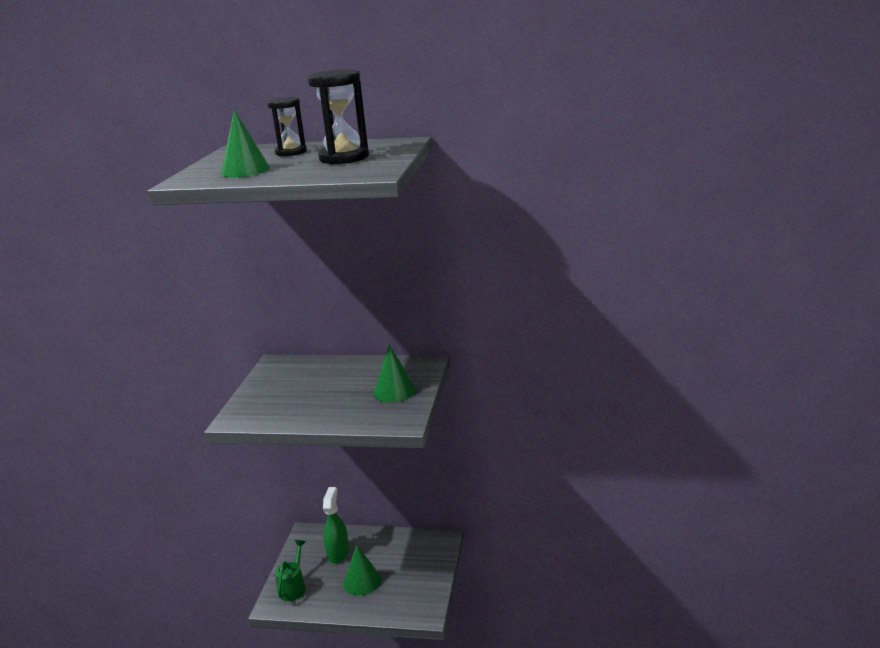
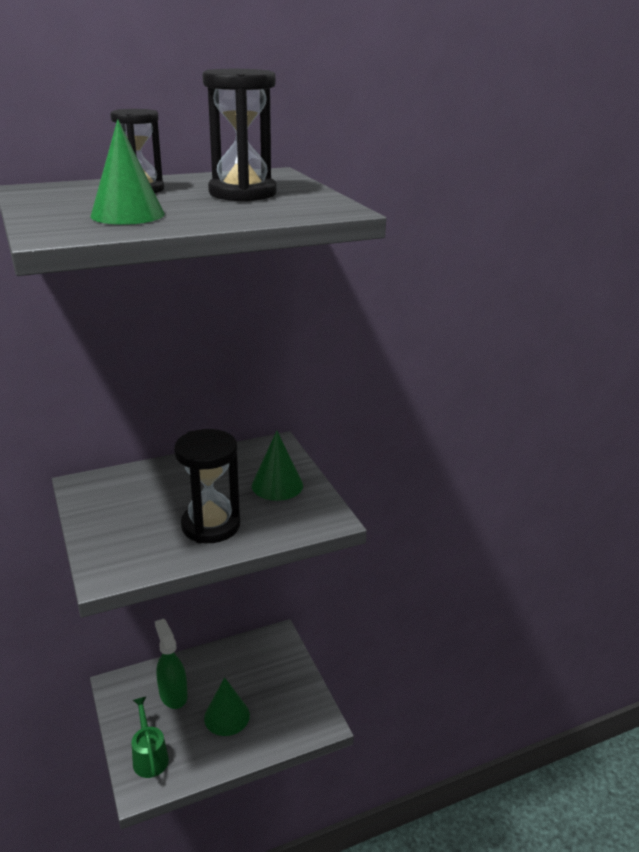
camera: 35 degrees left, 5 degrees up
none -> black hourglass [174,429,240,543]

